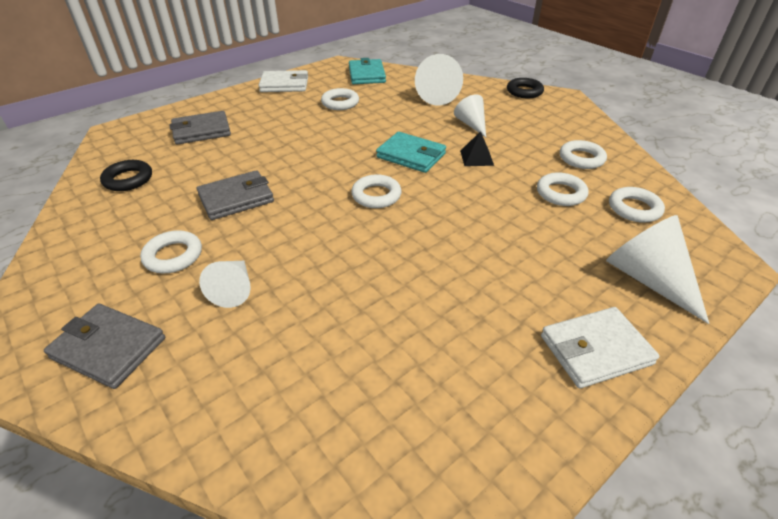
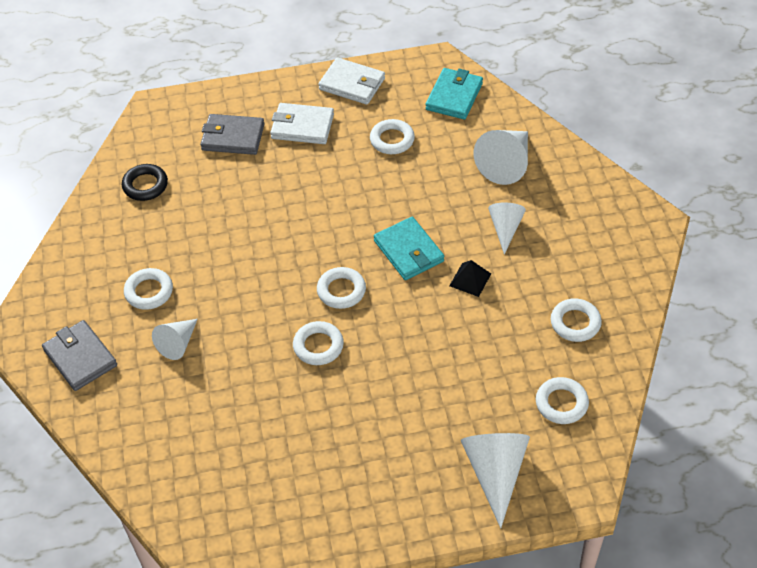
camera: 30 degrees right, 10 degrees up
grey wallet [197,170,274,220] -> none
black ring [507,78,544,98] -> none
white ring [537,172,588,206] -> white ring moved to [293,321,344,365]
white wallet [541,307,660,388] -> white wallet moved to [270,103,334,144]

